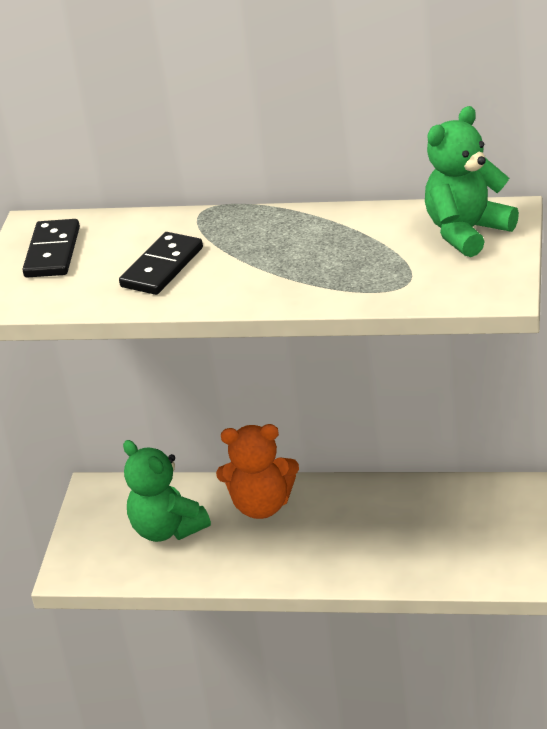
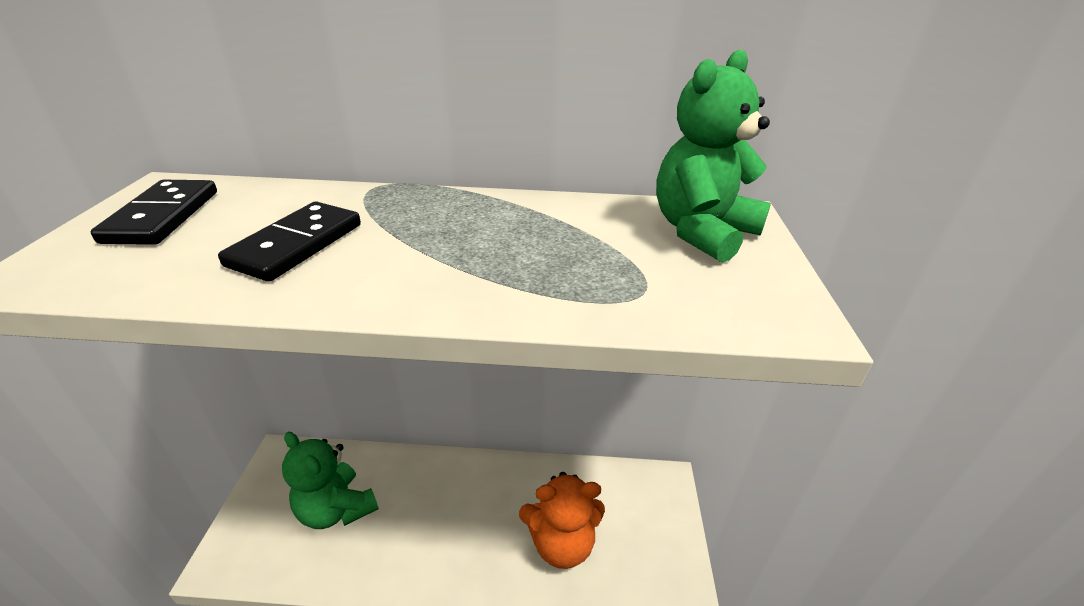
camera: 10 degrees left, 0 degrees up
orange teddy bear [216,424,299,519] -> orange teddy bear moved to [519,472,605,569]

